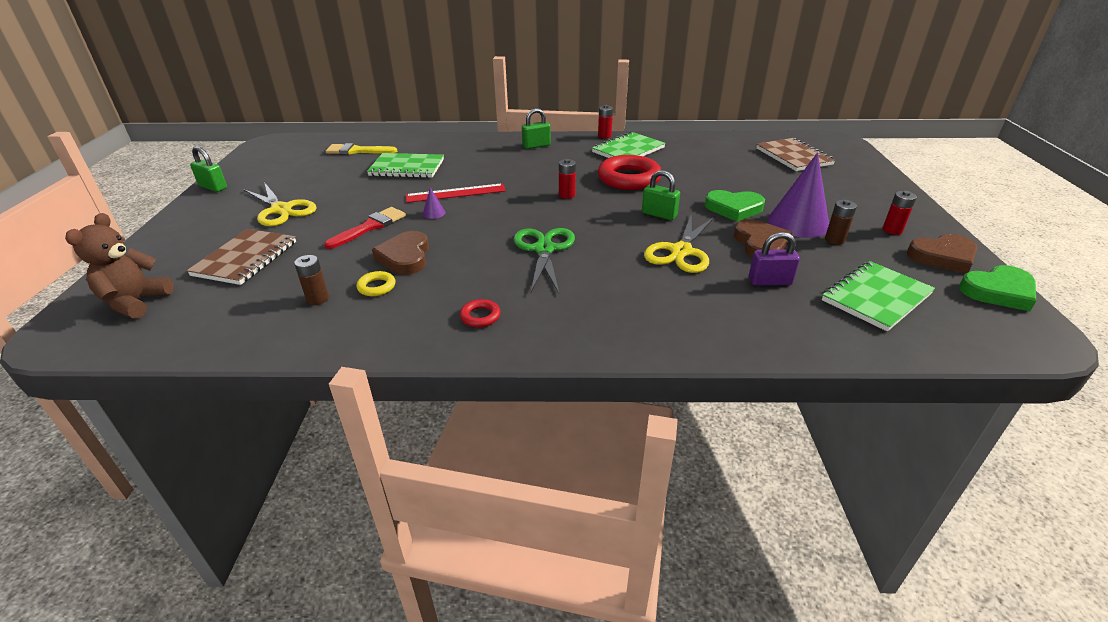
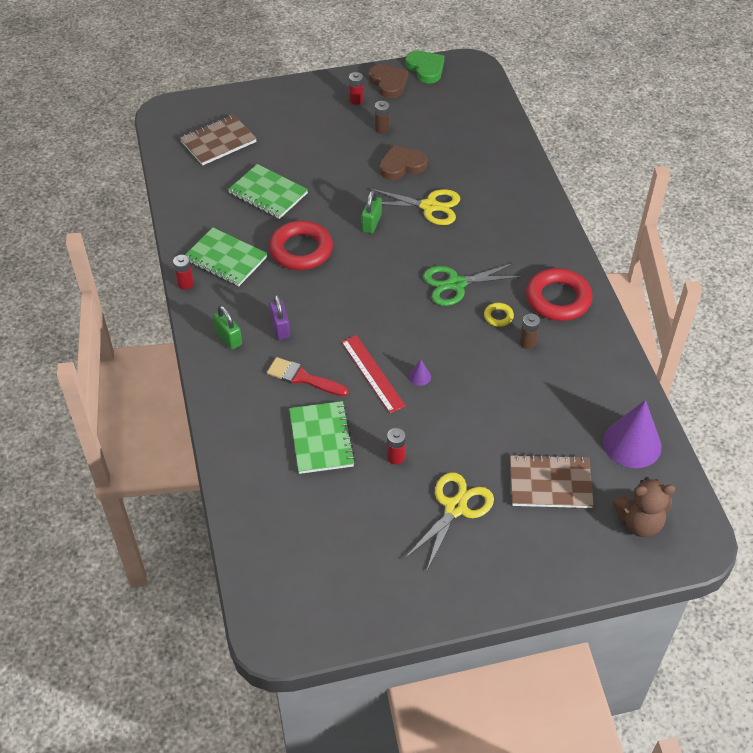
camera: 105 degrees left, 15 degrees up
green padlock [190,146,227,192] -> none
brown battery [294,255,329,305] -> brown battery moved to [520,314,540,349]
red brush [324,207,406,249] -> red brush moved to [267,357,349,396]
yellow brush [326,143,397,155] -> none
yellow ring [357,271,396,296] -> yellow ring moved to [484,303,514,327]
brown heart [372,231,429,275] -> none
red ring [460,299,501,327] -> red ring [526,268,593,321], size x2.25
red battery [559,159,576,199] -> red battery moved to [387,428,406,465]
green heart [705,190,765,222] -> none
purple padlock [749,232,800,285] -> purple padlock moved to [269,294,290,340]
purple cone [768,152,829,238] -> purple cone moved to [603,400,662,468]
green notebook [822,261,935,332] -> green notebook moved to [228,164,308,219]

